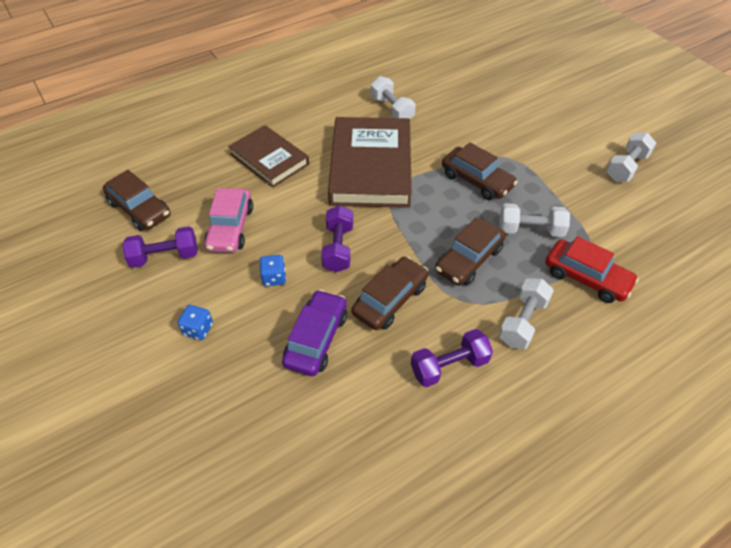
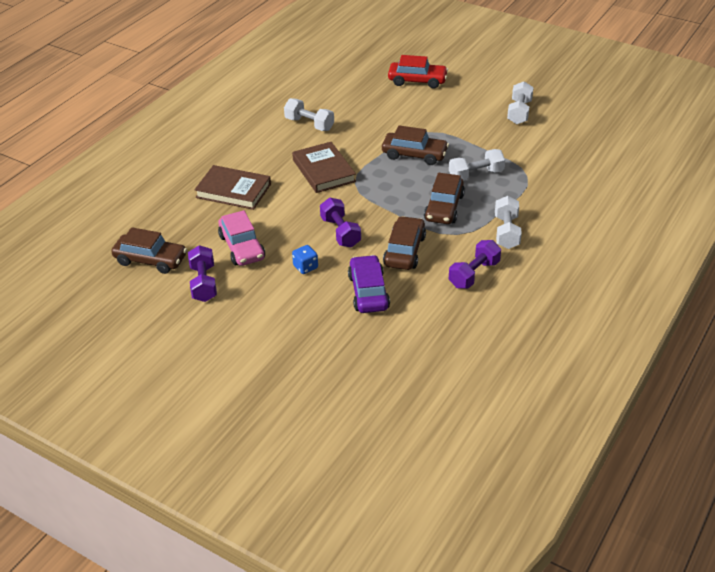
camera: 25 degrees left, 10 degrees down
purple dumbbell [122,226,198,268] -> purple dumbbell turned 60 degrees counterclockwise [188,245,217,302]
blue dice [177,305,213,340] -> none
brown book [328,117,412,208] -> brown book [292,142,356,193], size x0.62
red car [545,236,639,303] -> red car moved to [388,55,448,89]

